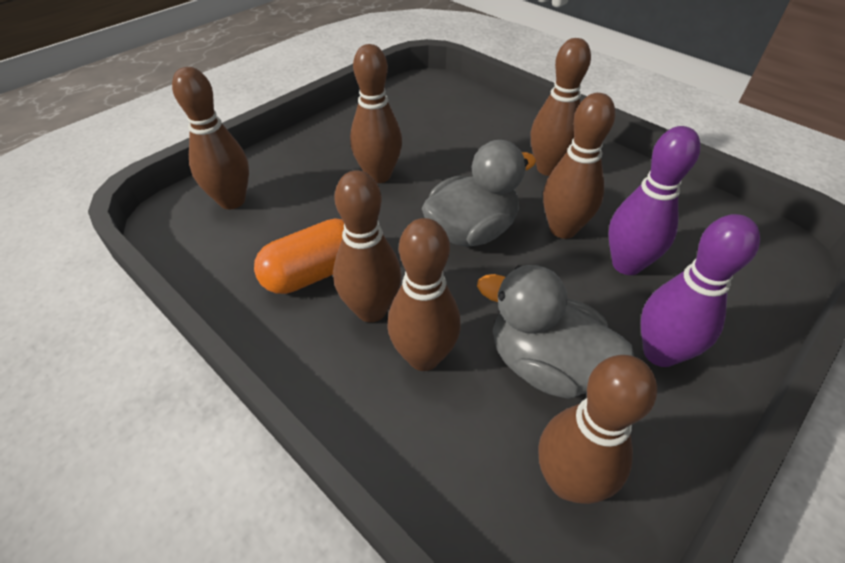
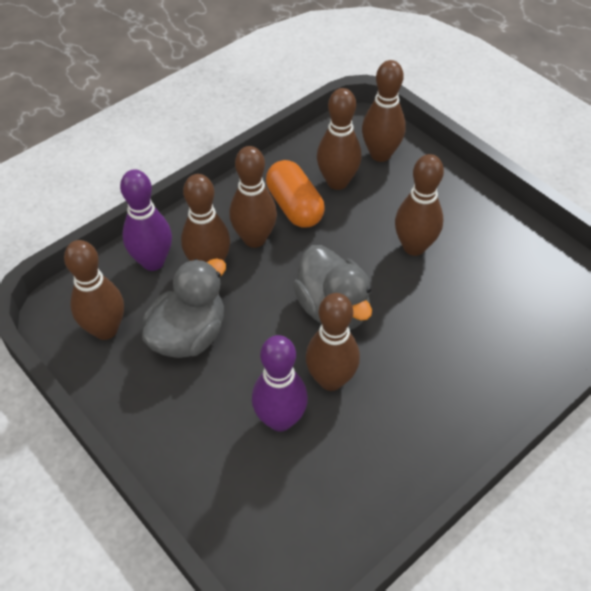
camera: 95 degrees right, 5 degrees up
brown bowling pin [531,38,591,176] -> brown bowling pin moved to [317,88,362,190]
purple bowling pin [641,214,760,367] -> purple bowling pin moved to [120,169,172,271]

